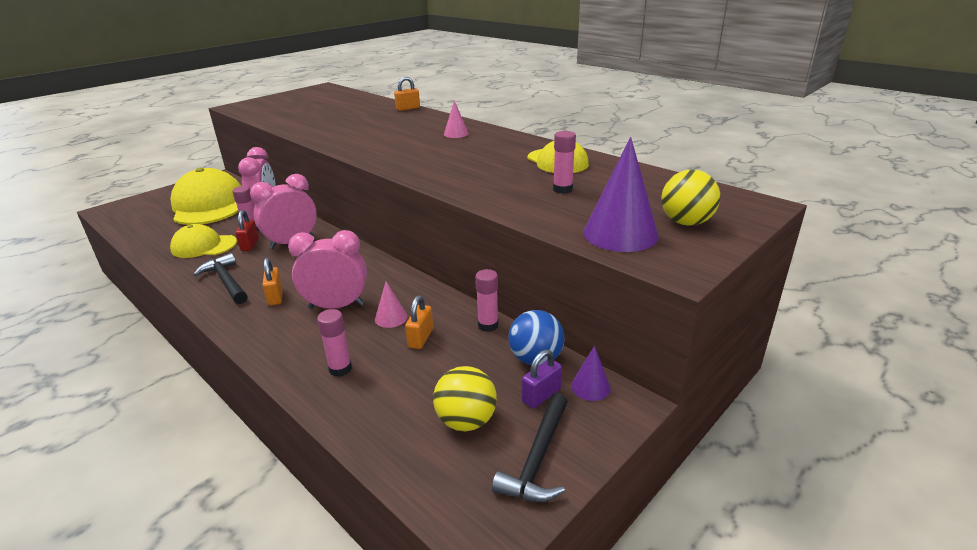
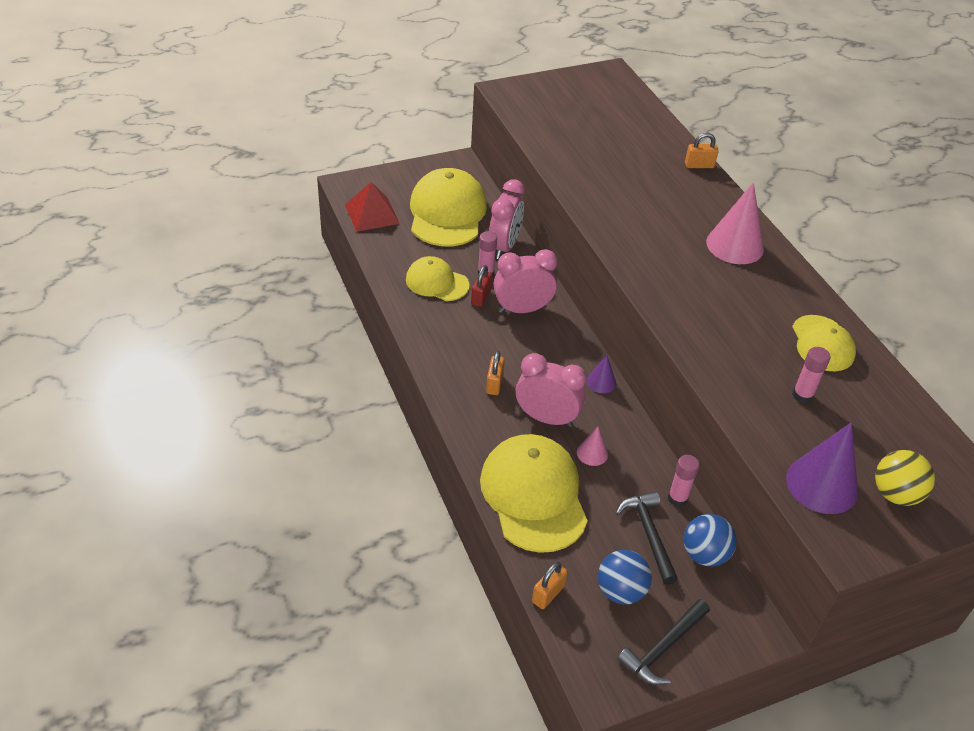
camera: 20 degrees right, 15 degrees up
black hammer [194,253,248,304] -> black hammer moved to [616,491,678,585]
pink glue stick [317,309,352,377] -> yellow cap [480,434,588,553]
orange padlock [405,295,433,349] -> orange padlock moved to [532,562,568,609]
yellow ball [433,366,497,431] -> blue ball [598,550,652,604]
pink cone [444,100,469,138] -> pink cone [706,182,764,264], size x1.97
purple padlock [522,349,562,408] -> none
purple cone [571,346,611,401] -> purple cone moved to [587,355,616,393]
none -> red pyramid [345,182,400,232]

